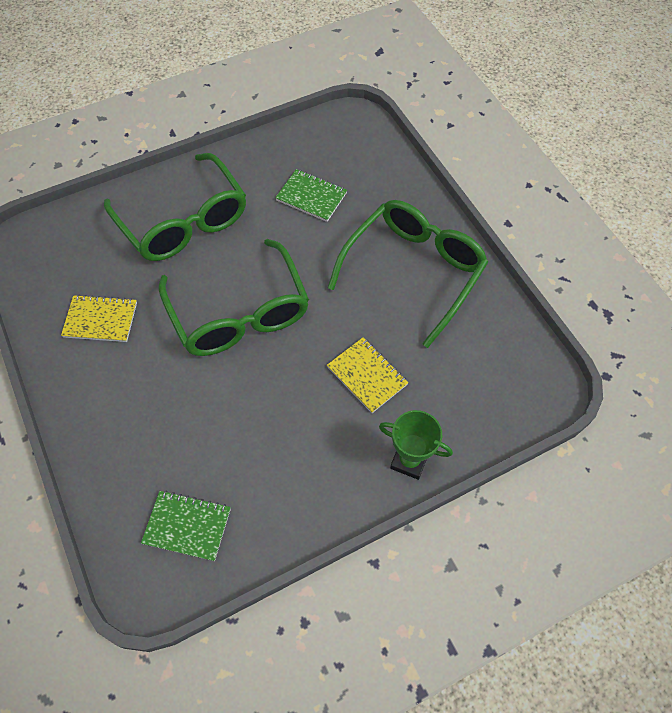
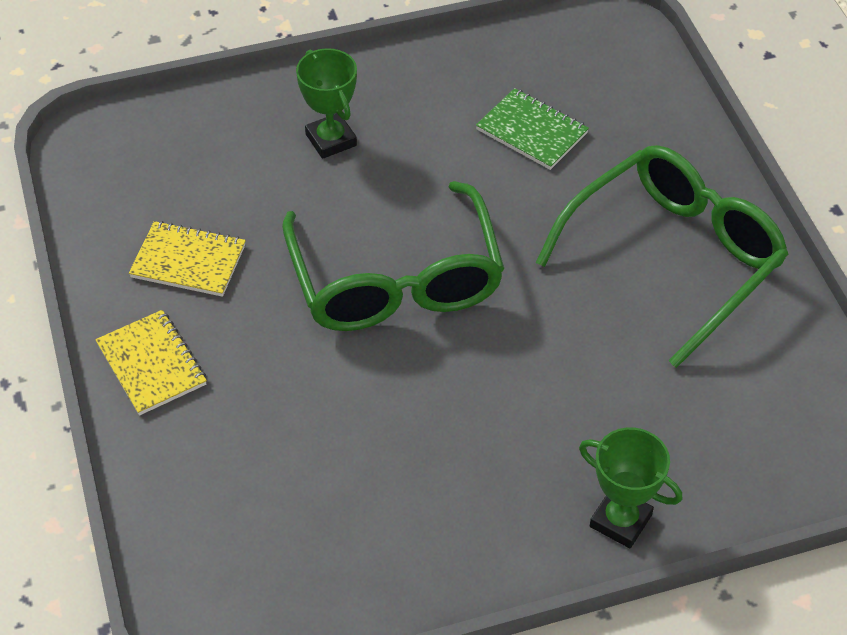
camera: 10 degrees right, 10 degrees down
green glasses [104,153,246,261] -> green trophy [296,48,357,159]
green notebook [141,491,231,561] -> none
yellow notebook [327,338,409,413] -> yellow notebook moved to [95,310,207,416]

